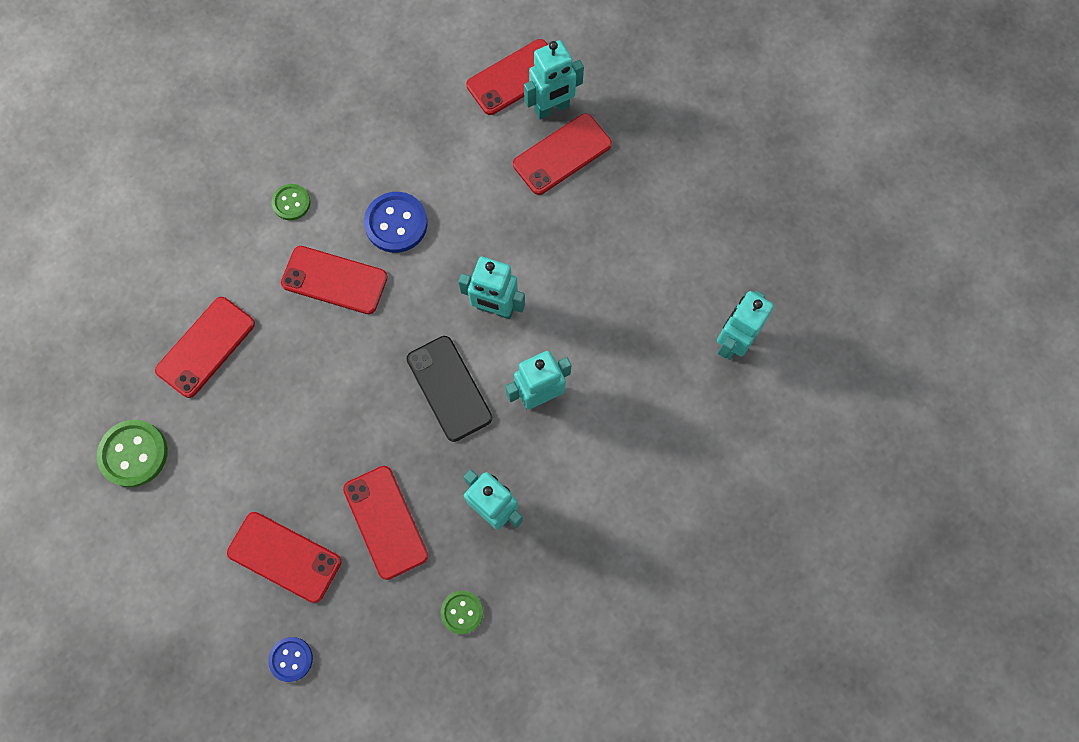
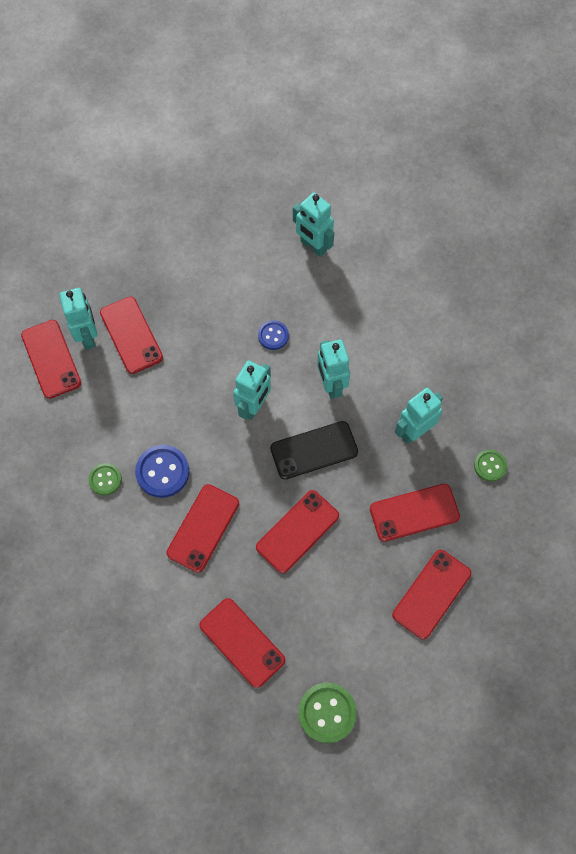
camera: 80 degrees left, 5 degrees down
blue button [268,637,313,682] -> blue button moved to [258,320,289,350]
green button [272,184,311,220] -> green button moved to [89,463,122,496]
none -> red phone [256,490,339,573]

